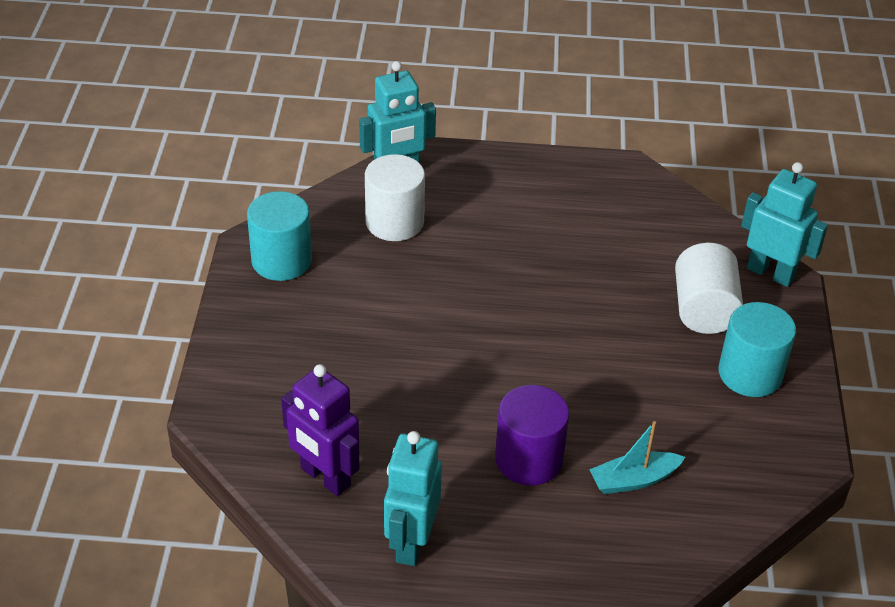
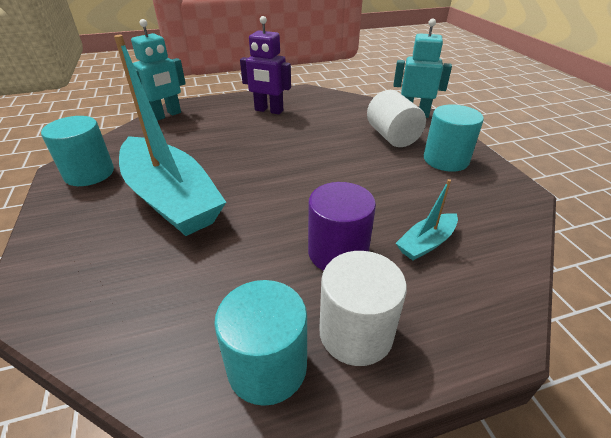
camera: 20 degrees left, 5 degrees down
purple robot [281,364,360,496] -> purple robot moved to [240,16,291,114]
white cylinder [365,154,425,241] -> white cylinder moved to [319,251,407,366]
turquoise robot [384,431,442,566] -> turquoise cylinder [214,280,307,406]
none -> turquoise boat [114,35,226,236]

